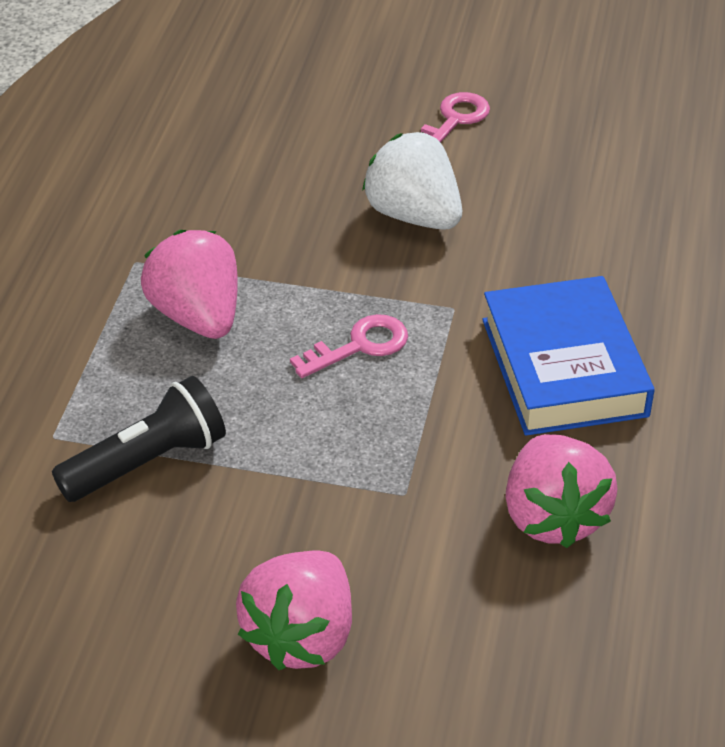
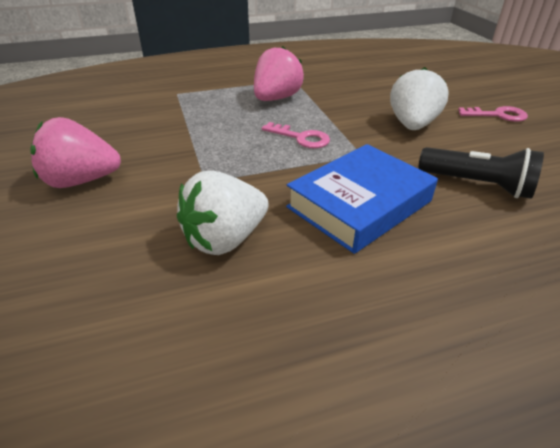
camera: 60 degrees right, 5 degrees down
black flashlight [52,376,226,502] -> black flashlight moved to [418,147,544,199]
pink strawberry [506,434,617,548] -> white strawberry [177,171,269,255]

